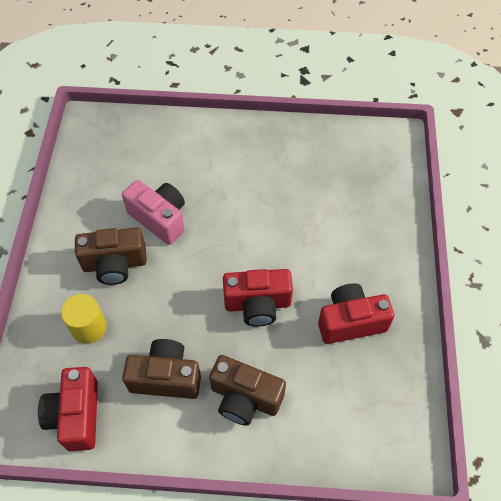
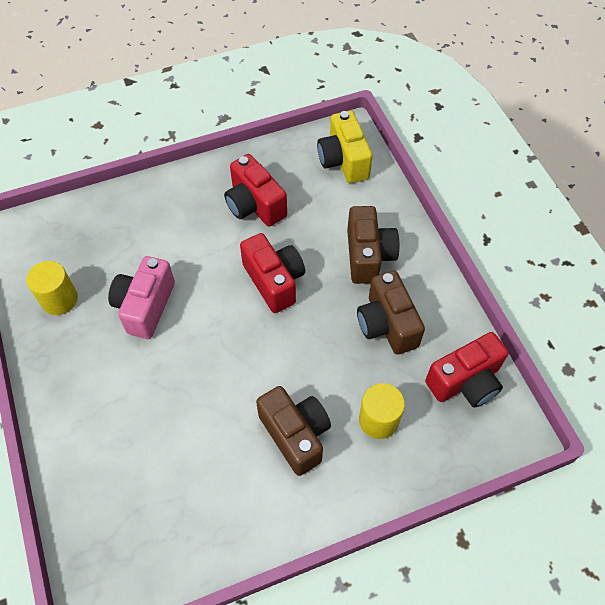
camera: 115 degrees left, 0 degrees up
pink camera [122,180,185,245] -> pink camera moved to [108,256,175,339]
none -> yellow cylinder [26,261,78,315]
none -> yellow camera [317,111,373,183]

